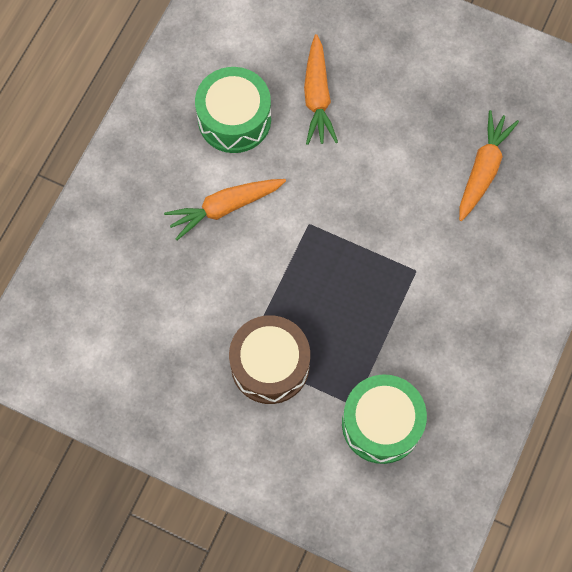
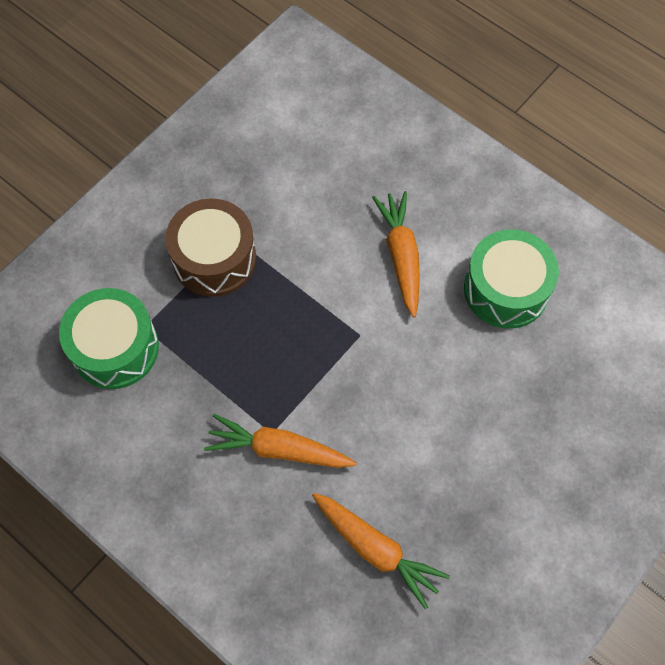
camera: 105 degrees right, 5 degrees down
orange carrot [304,34,338,145] -> orange carrot moved to [204,414,357,468]

